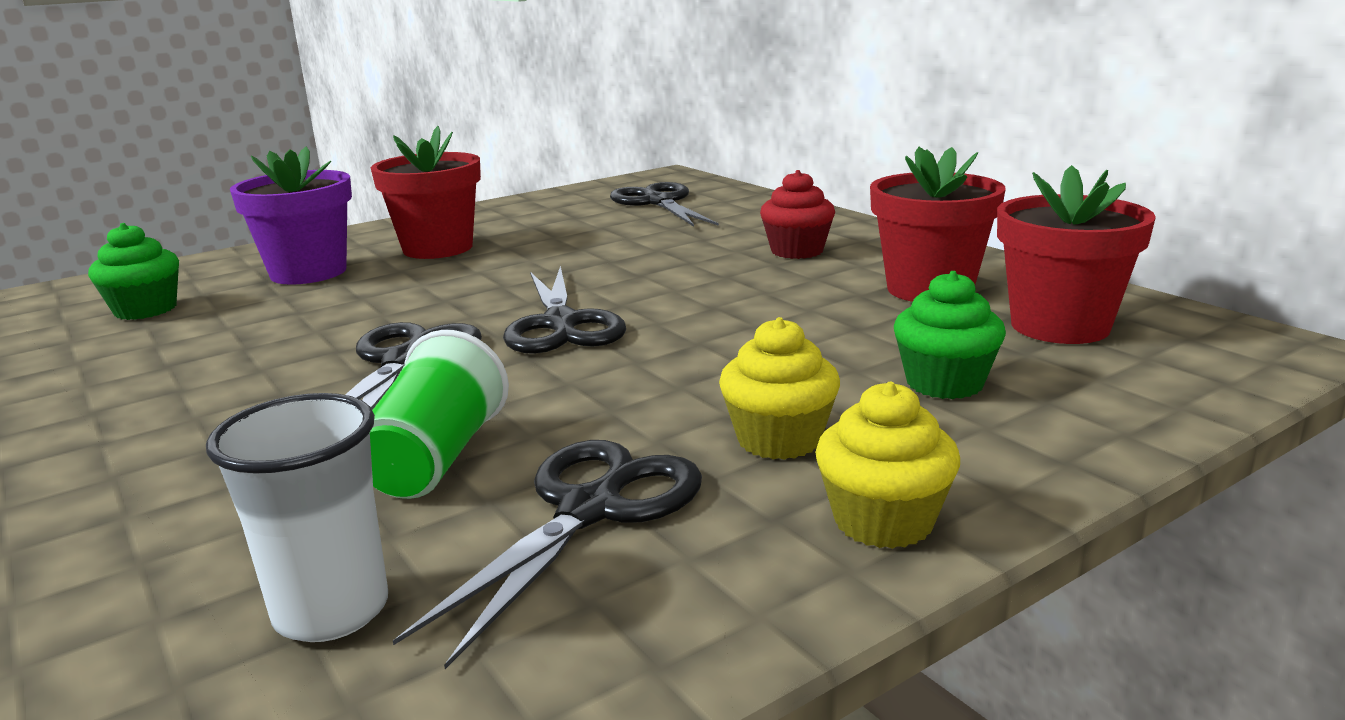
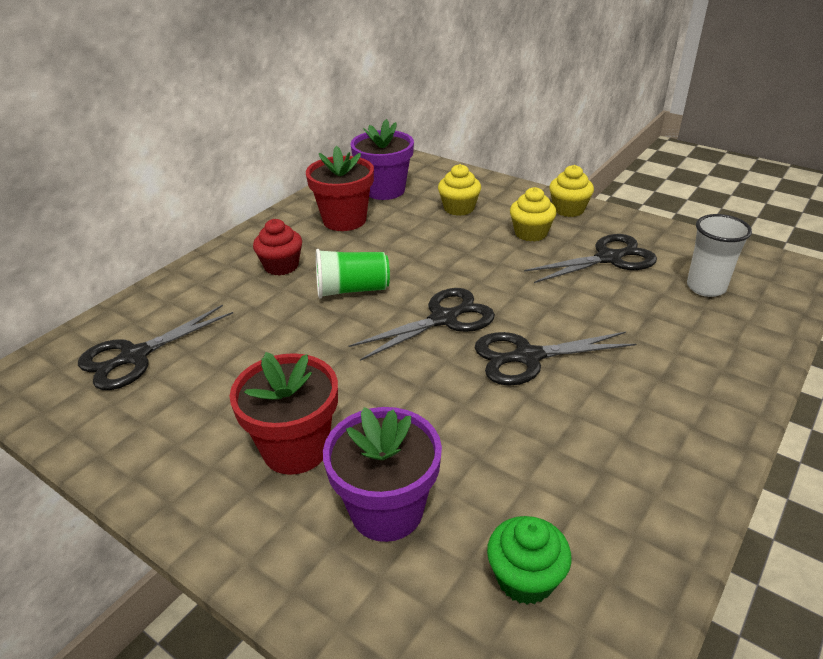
camera: 110 degrees left, 15 degrees up
green cup [370,330,509,499] -> green cup moved to [316,249,390,299]
black scissors [393,440,702,669] -> black scissors turned 150 degrees clockwise [524,234,657,283]
green cupcake [894,271,1006,399] -> yellow cupcake [438,164,481,216]
red flower pot [997,165,1156,344] -> purple flower pot [351,119,414,200]

